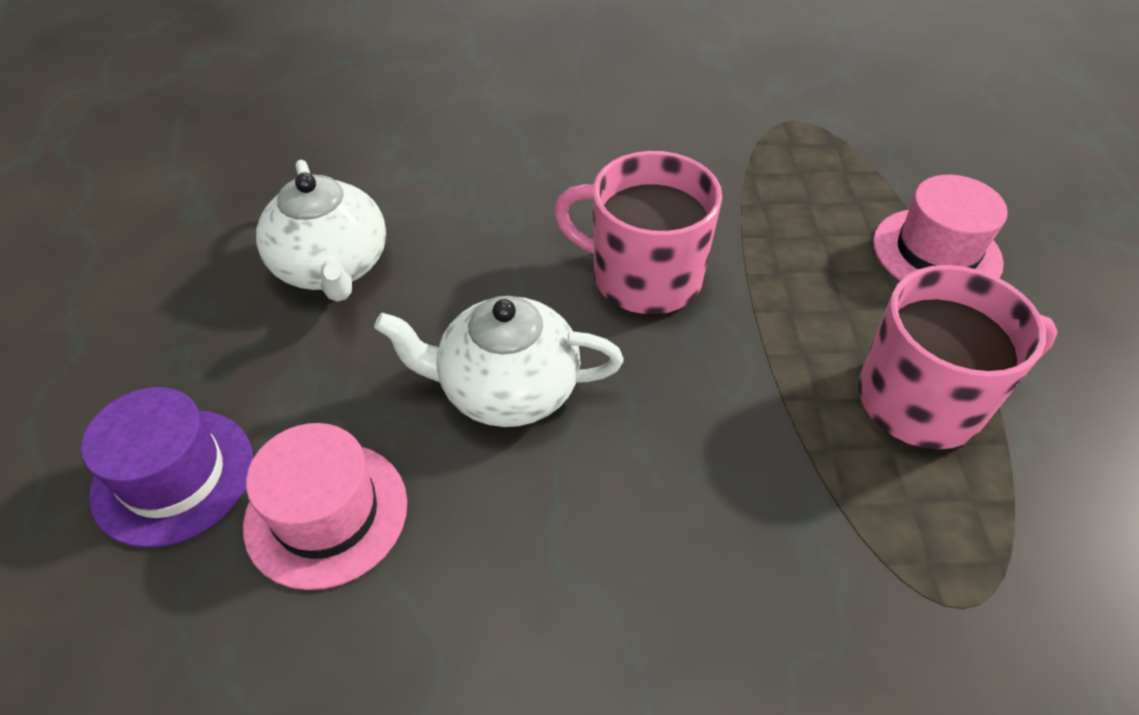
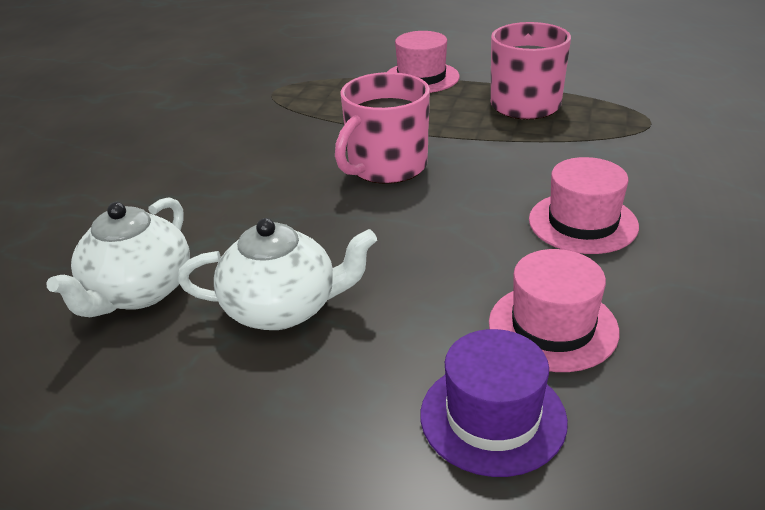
camera: 70 degrees left, 15 degrees down
white teapot [374,296,624,427] -> white teapot moved to [46,197,190,317]
none -> pink hat [529,157,639,254]

